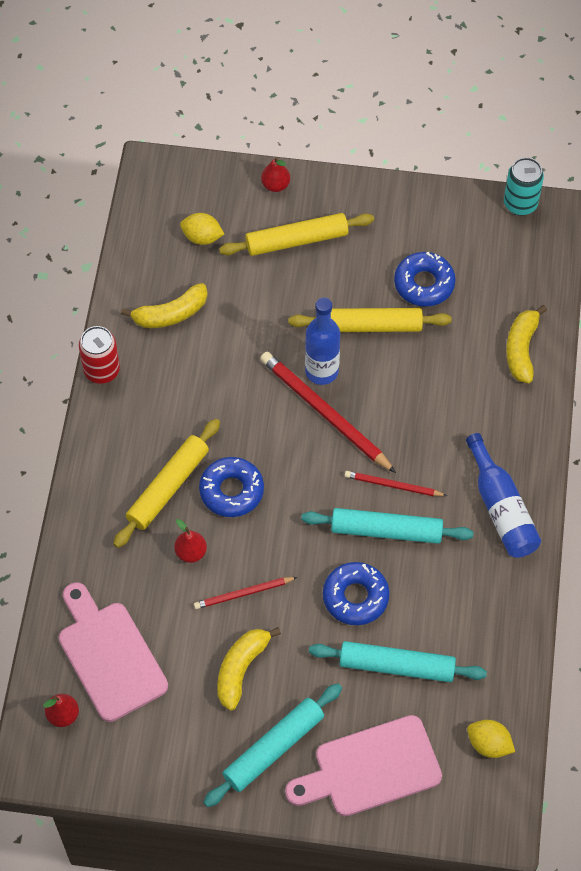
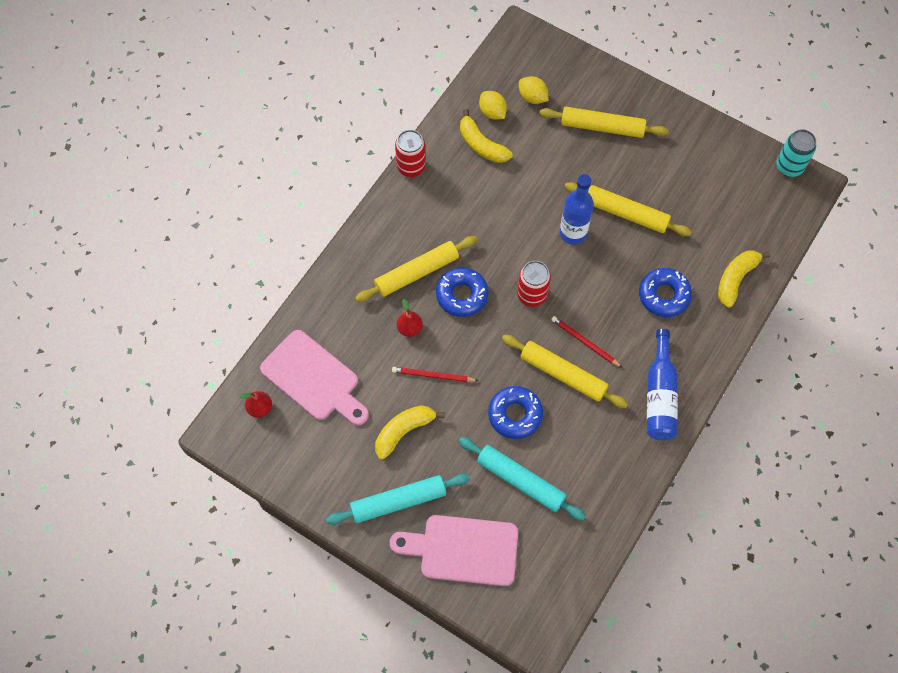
camera: 25 degrees right, 5 degrees up
pink cutting board [59,582,168,722] -> pink cutting board turned 135 degrees clockwise [260,330,369,425]
yellow banana [121,283,208,328] -> yellow banana turned 45 degrees clockwise [460,109,513,163]
red pencil [260,352,396,473] -> none
red pear [261,157,290,192] -> none
turquoise rolling pin [301,508,473,544] -> yellow rolling pin [502,335,628,408]
blue donut [394,252,456,307] -> blue donut moved to [639,268,692,317]
yellow lemon [467,720,515,758] -> yellow lemon moved to [479,91,507,120]
none -> red can [517,261,551,307]

